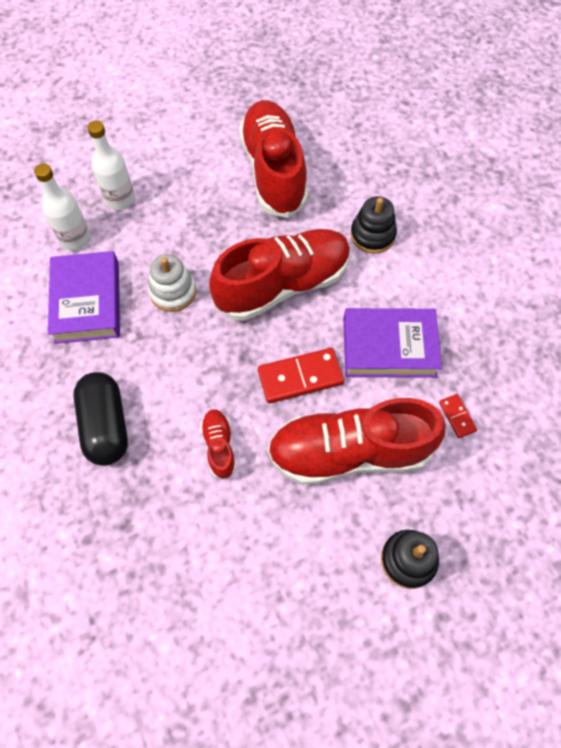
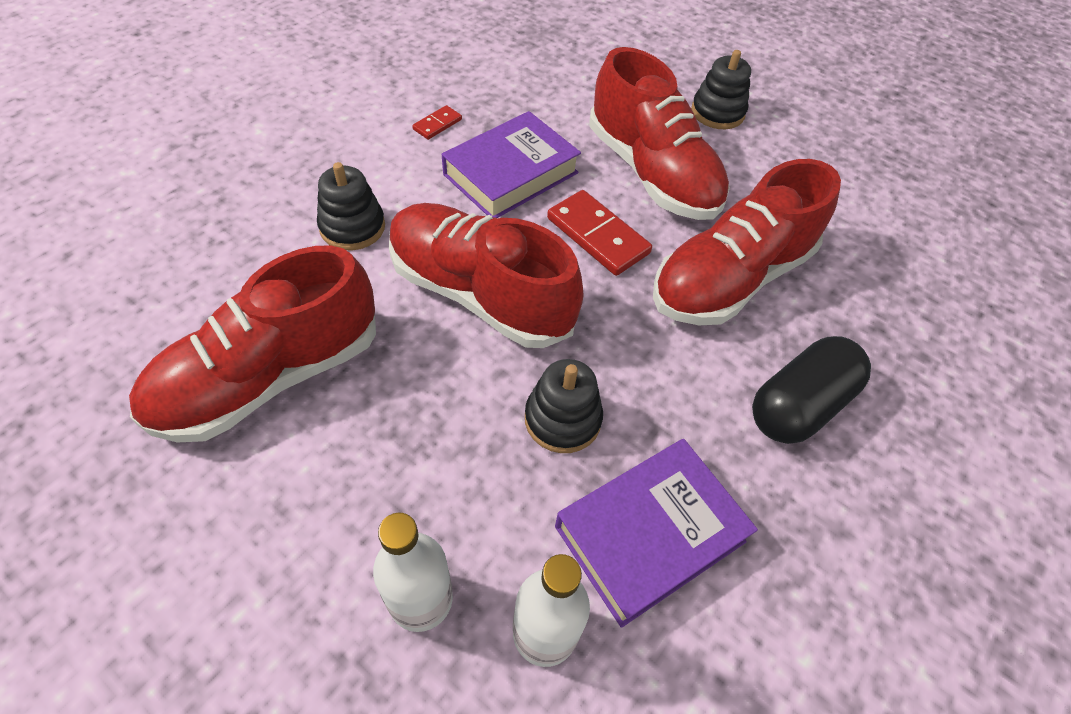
camera: 120 degrees left, 10 degrees down
white stacking toy [148,254,196,312] -> black stacking toy [525,359,603,453]
red shoe [200,409,236,480] -> red shoe [653,159,841,325], size x2.27
purple book [343,308,442,378] -> purple book turned 75 degrees clockwise [442,111,581,218]
red domino [439,394,477,438] -> red domino moved to [412,105,462,140]

